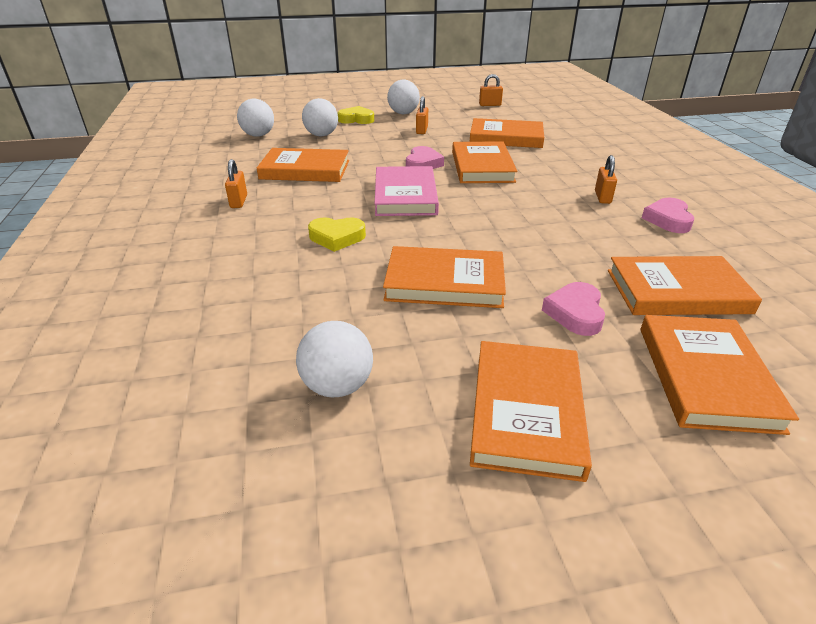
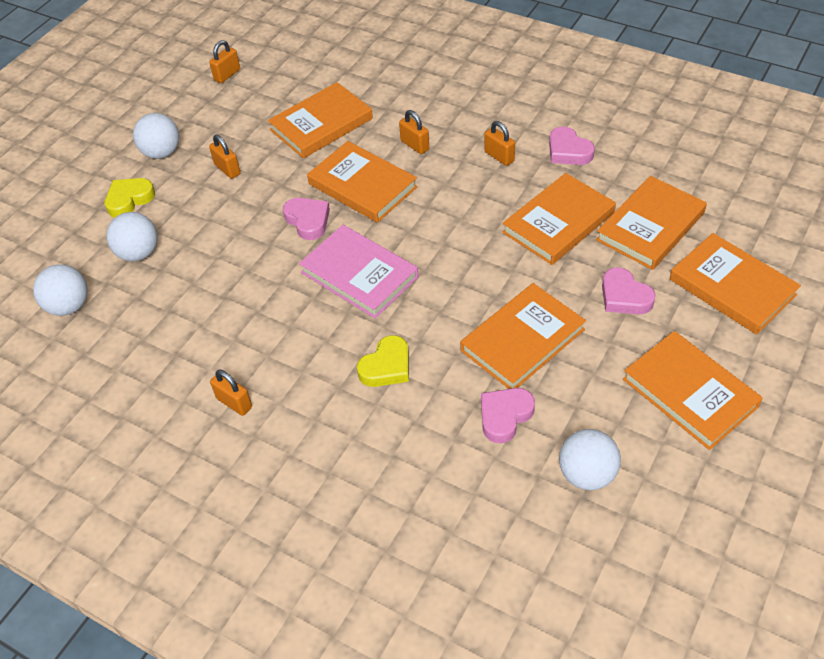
camera: 45 degrees left, 15 degrees up
orange book [257,148,349,182] -> orange book moved to [502,173,616,265]
none -> orange padlock [399,110,429,154]
none -> pink heart [481,388,535,443]

